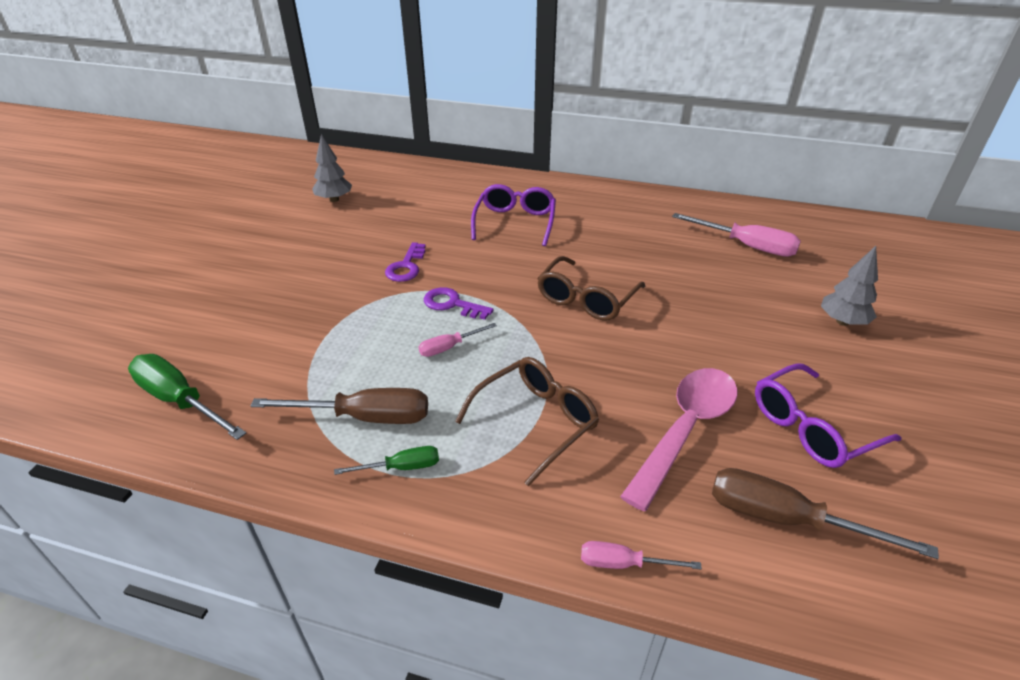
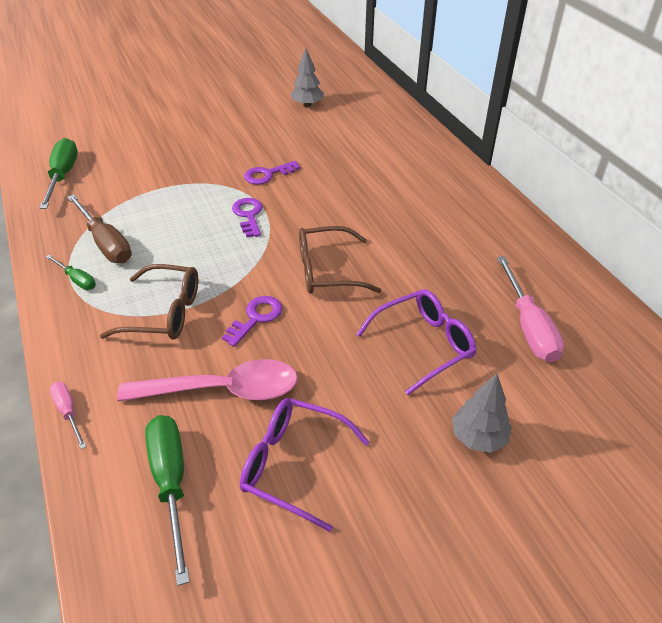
camera: 50 degrees right, 5 degrees up
pink screwdriver [419,323,497,357] -> none
purple glasses [471,184,556,246] -> purple glasses moved to [356,289,476,395]
brown screwdriver [712,468,939,559] -> green screwdriver [145,415,190,586]
none -> purple key [222,296,282,347]

